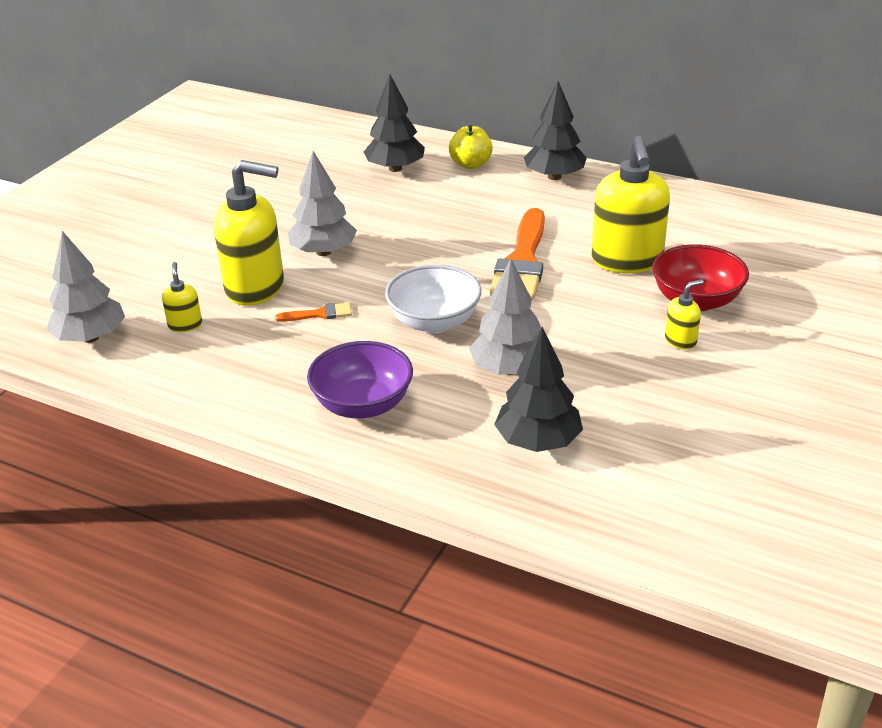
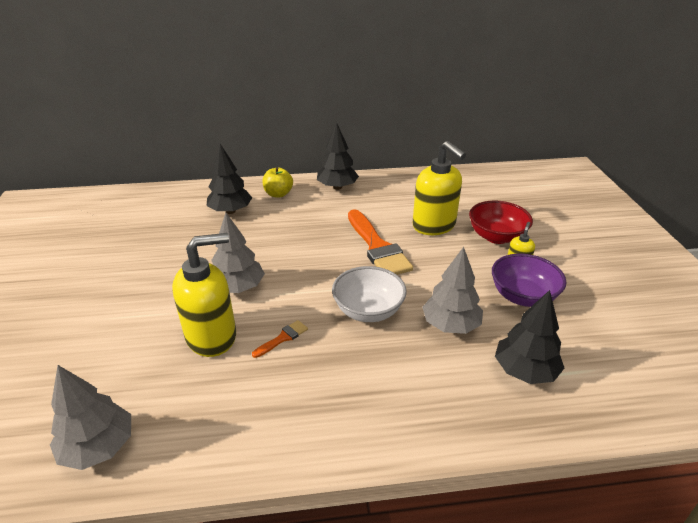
camera: 35 degrees left, 0 degrees up
yellow soap dispenser [162,262,202,332] -> none
purple bowl [307,341,413,419] -> purple bowl moved to [492,254,566,307]

